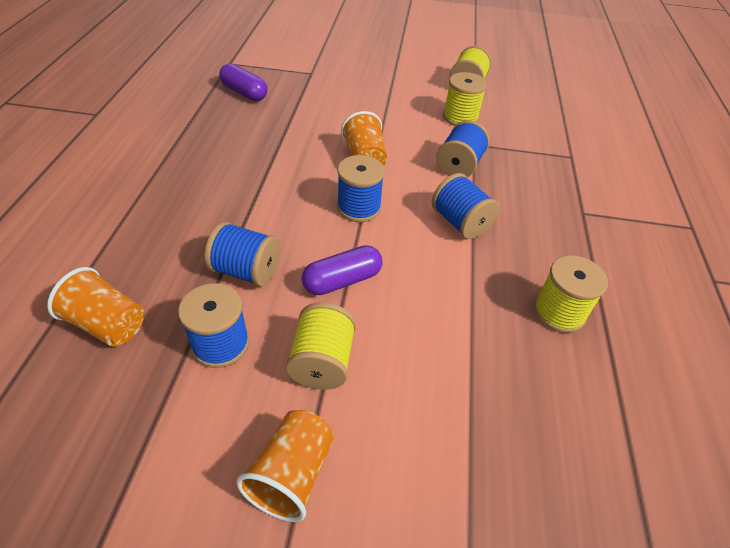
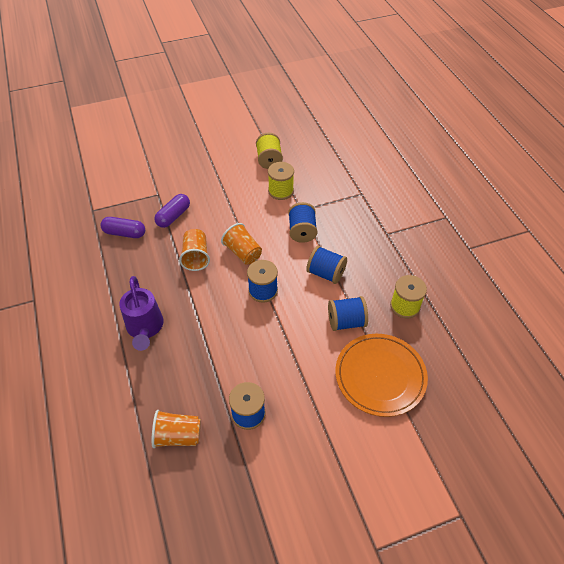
camera: 25 degrees left, 5 degrees up
blue spool [205,222,281,287] -> blue spool moved to [328,296,368,331]
orange cup [236,410,334,522] -> orange cup moved to [179,229,210,271]
yellow spool [286,302,356,390] -> none
purple capsule [302,245,382,295] -> purple capsule moved to [154,194,190,228]
none -> purple watering can [119,276,163,351]
none -> orange plate [335,334,428,417]

